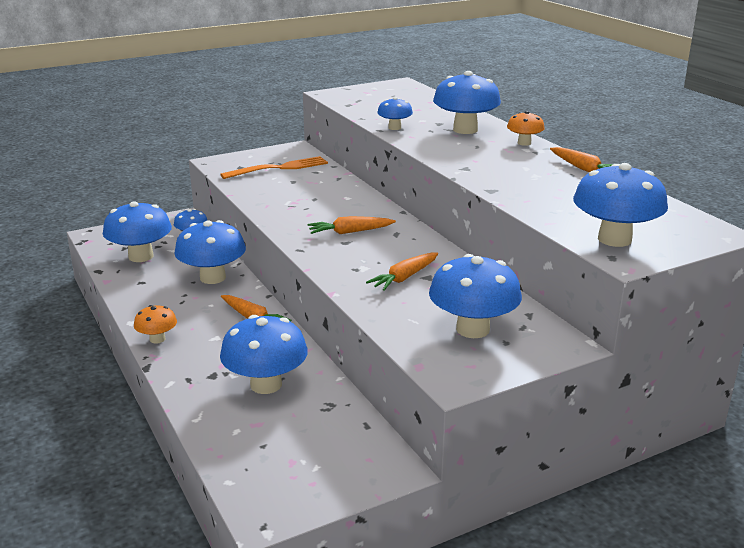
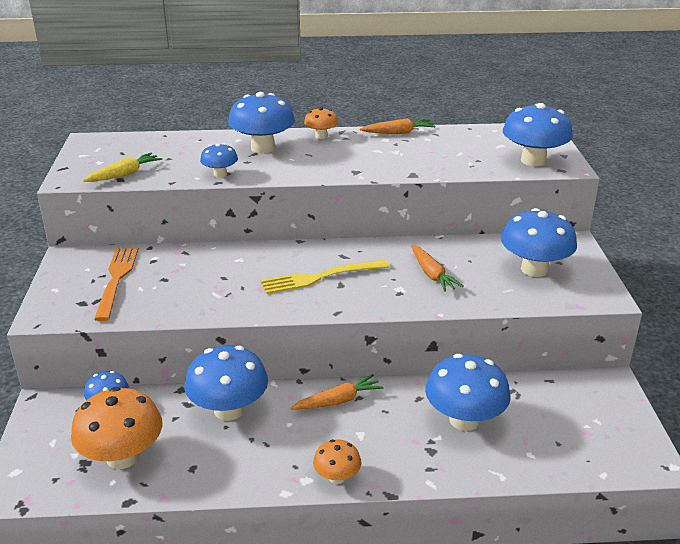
camera: 65 degrees left, 5 degrees up
blue mushroom [103,201,172,262] -> orange mushroom [71,387,162,469]
orange carrot [308,216,396,234] -> yellow fork [261,260,390,294]
none -> yellow carrot [83,153,162,182]

